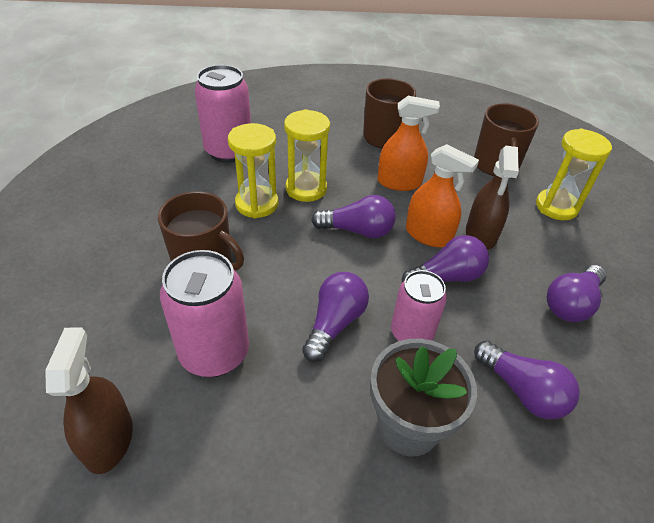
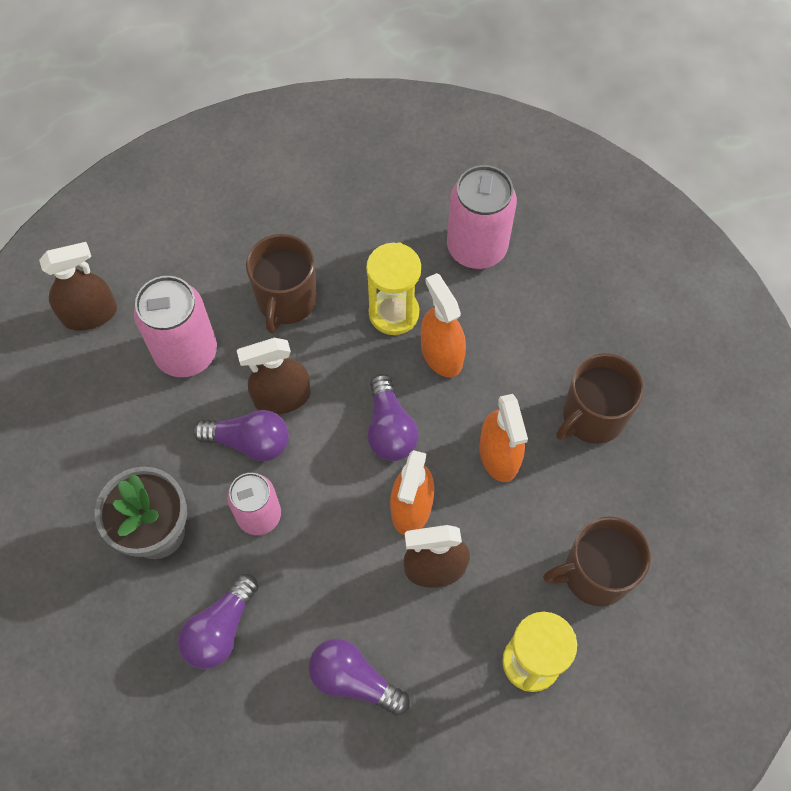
camera: 75 degrees right, 20 degrees up
yellow hourglass [284,109,330,202] -> orange spray bottle [421,273,466,377]
purple light bulb [402,235,489,282] -> none
none -> brown spray bottle [237,338,311,414]

